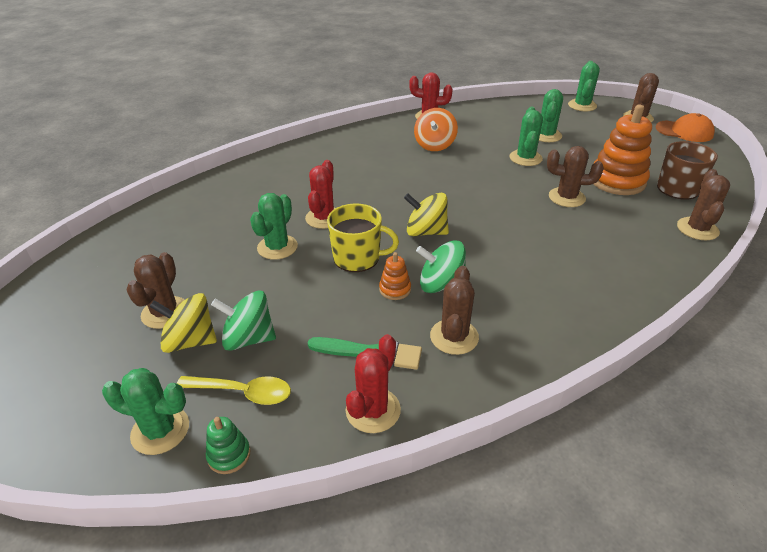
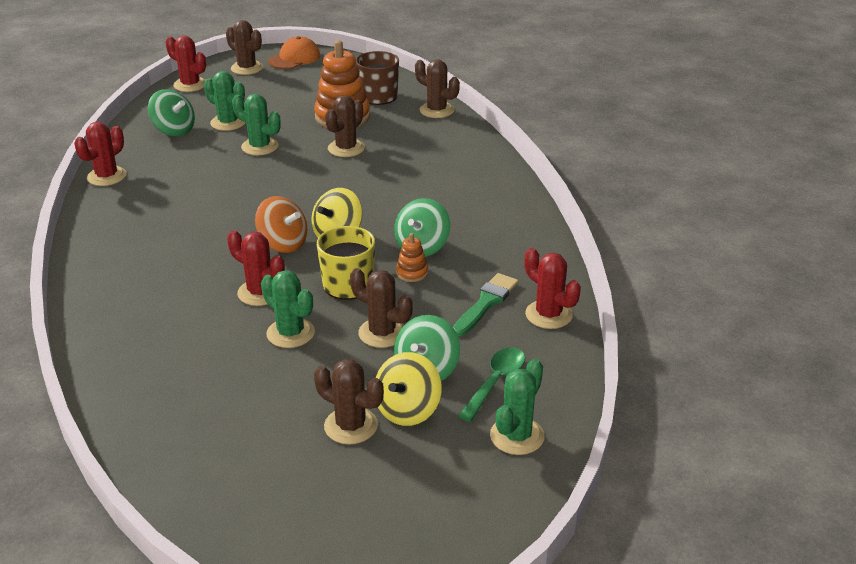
camera: 70 degrees left, 5 degrees down
yellow spoon [177,376,291,405] -> green spoon [458,347,525,422]
green stacking toy [206,417,250,474] -> none
orange spinning top [414,108,458,151] -> orange spinning top moved to [255,196,308,253]
brown cactus [430,266,479,355] -> brown cactus moved to [350,268,413,348]
green cactus [568,61,600,111] -> red cactus [165,36,206,92]
none -> green spinning top [148,89,195,136]

